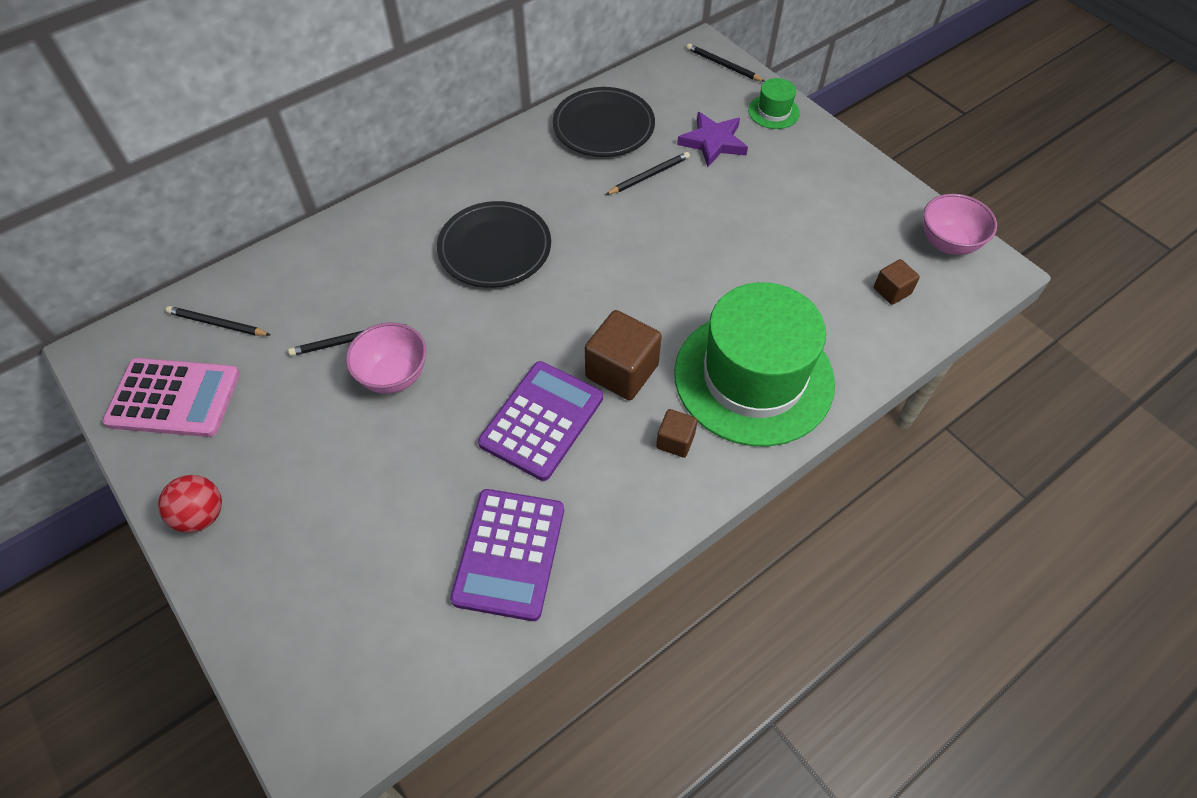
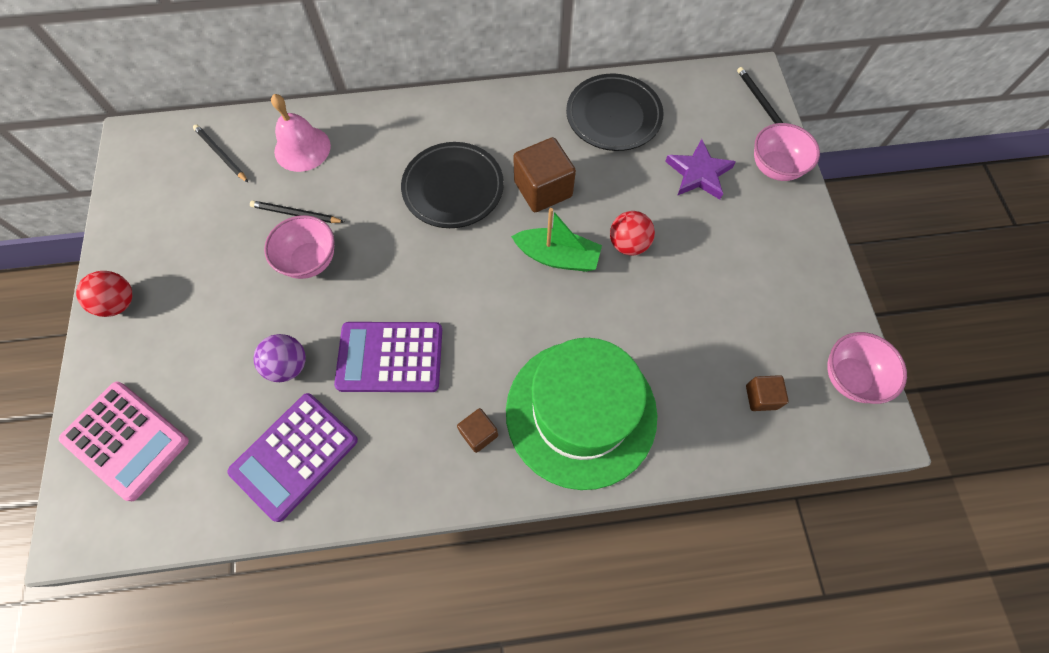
camera: 30 degrees right, 10 degrees up
pink calculator [103,358,240,437] -> pink calculator moved to [59,382,189,501]
purple calculator [478,361,603,481] -> purple calculator turned 150 degrees counterclockwise [334,322,442,392]
brown cube [585,310,662,400] -> brown cube moved to [513,137,576,212]
black pencil [605,152,690,195] -> none
green hat [748,78,800,129] -> pink bowl [754,123,820,181]
none -> purple ball [254,334,306,382]
none -> pink bell [271,94,331,172]
none -> green boat [511,208,602,272]
none -> red ball [610,211,655,256]

